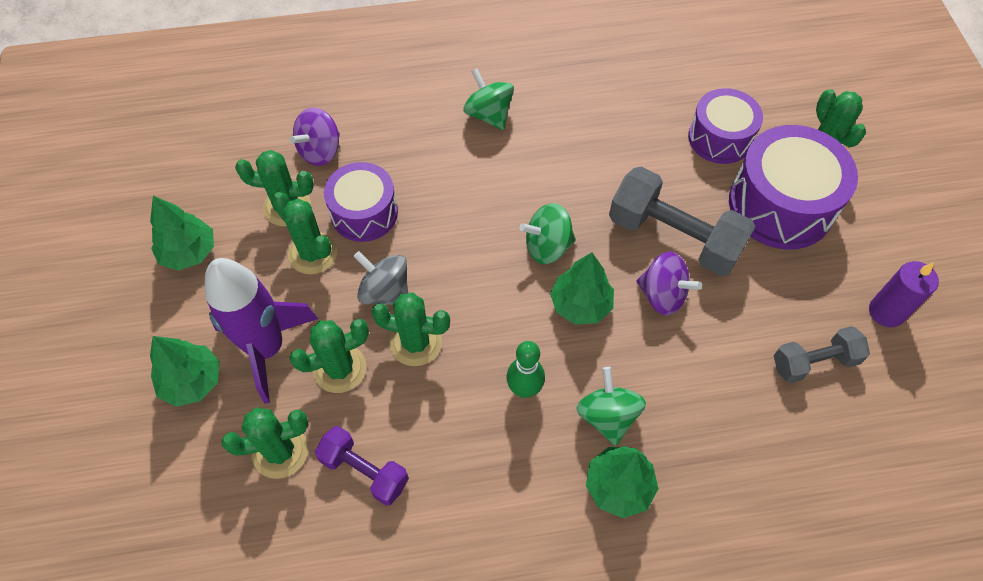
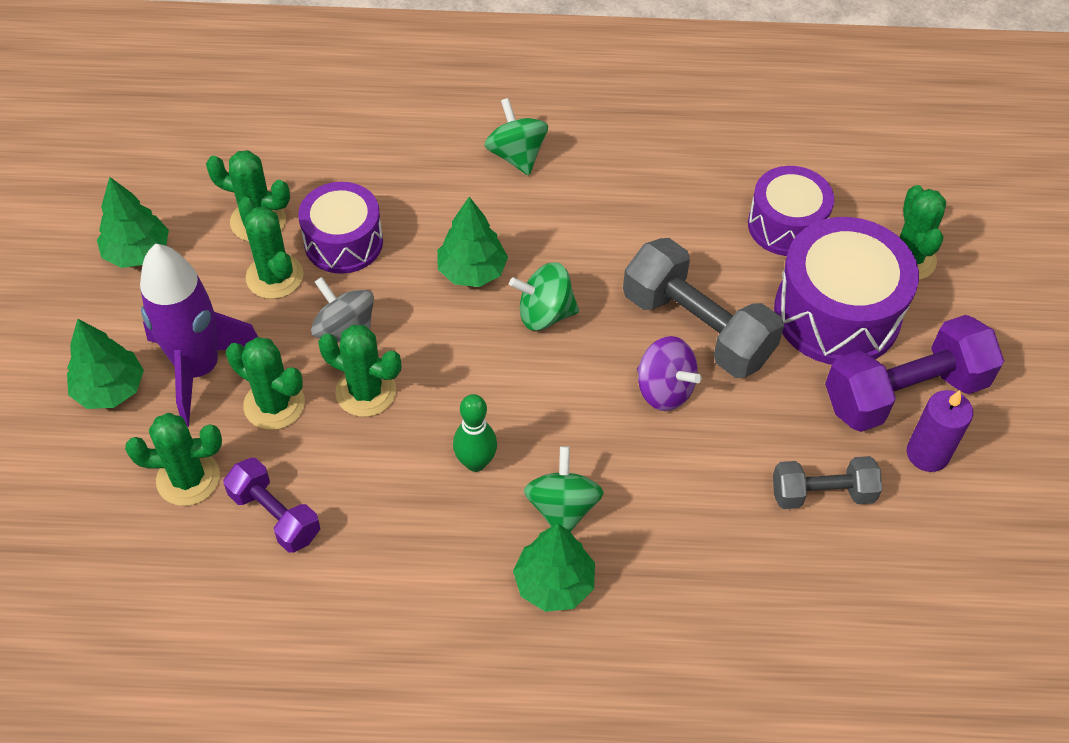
camera: 10 degrees right, 5 degrees down
green cactus [289,319,369,393] -> green cactus turned 45 degrees clockwise [226,337,305,430]
purple spinning top [290,107,340,166] -> none
green tree [550,252,614,325] -> green tree moved to [437,197,508,287]
none -> purple dumbbell [825,315,1004,432]

